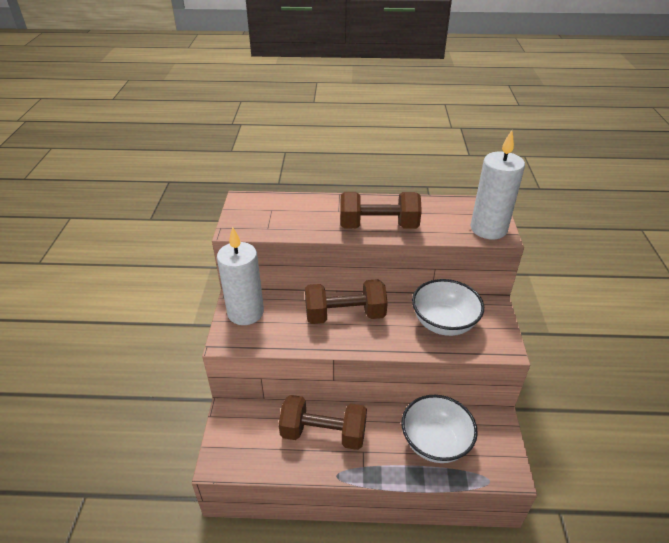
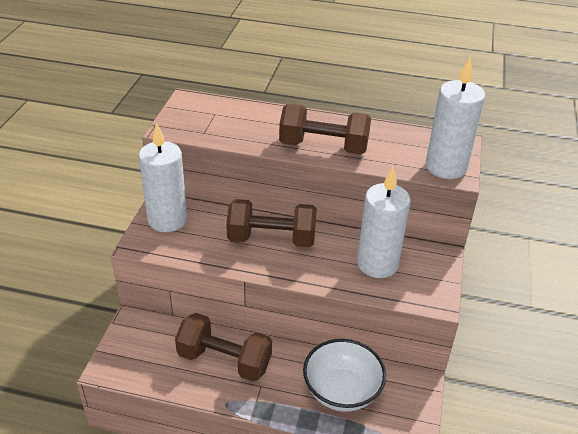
camera: 10 degrees right, 0 degrees up
white bowl [412,279,484,336] -> white candle [357,167,411,278]

